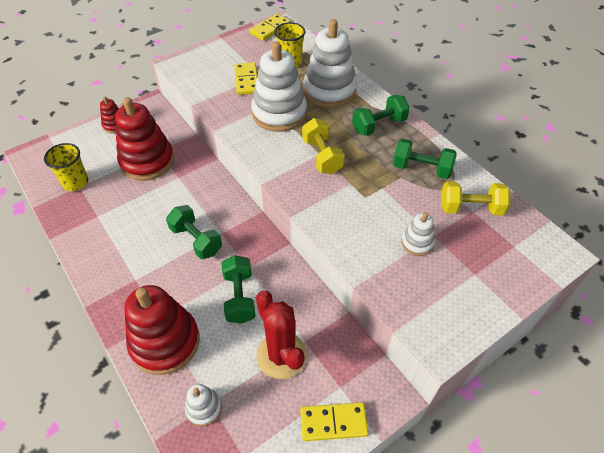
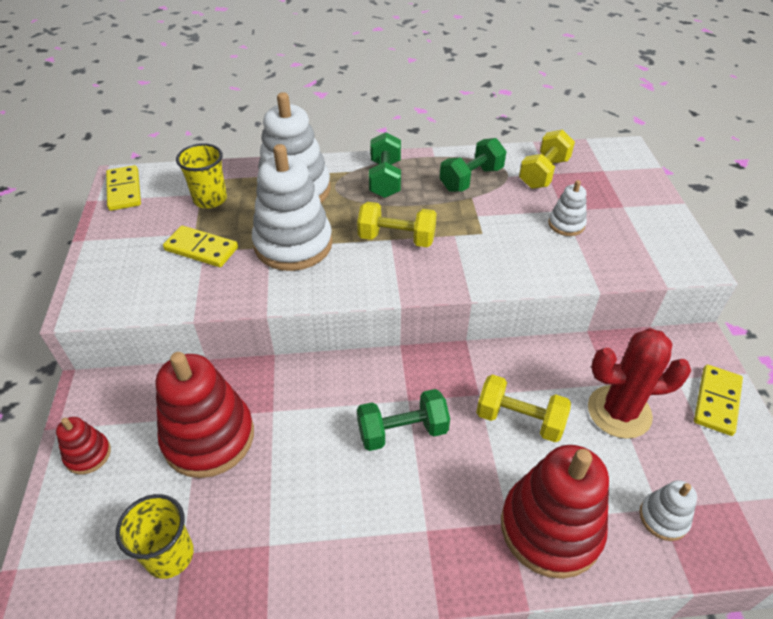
camera: 60 degrees left, 5 degrees down
green dumbbell [221,255,256,324] -> yellow dumbbell [476,375,571,442]

